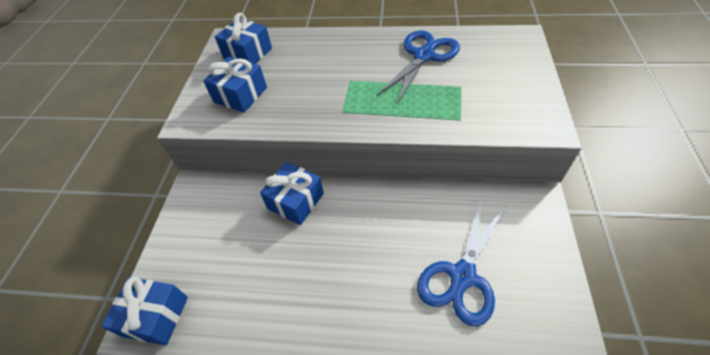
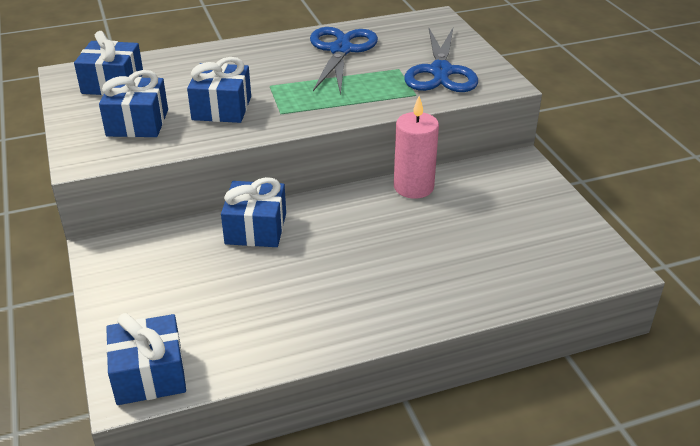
camera: 30 degrees left, 15 degrees down
blue scissors [417,198,506,326] -> blue scissors moved to [404,26,478,92]
none -> blue gift [187,57,251,123]
none -> pink candle [394,96,439,199]

